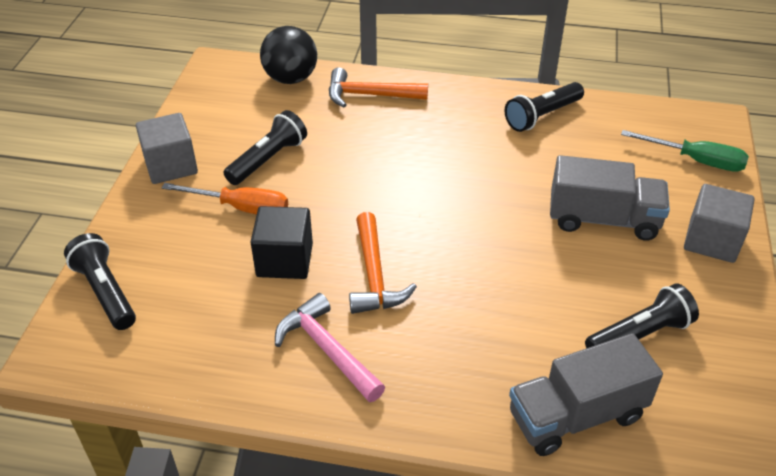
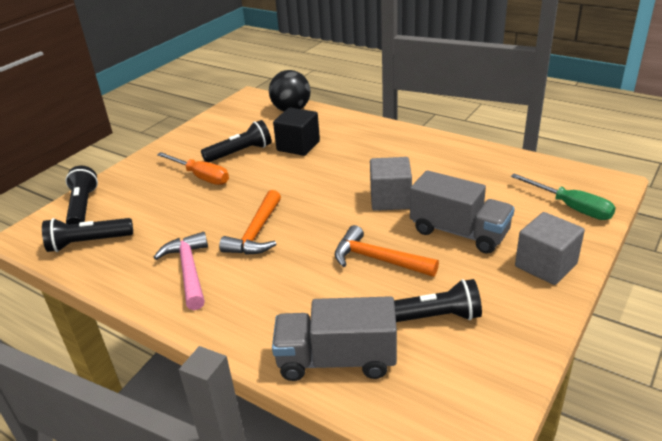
camera: 25 degrees right, 10 degrees down
grey cube [136,113,198,184] -> grey cube moved to [370,157,412,211]
black cube [250,206,313,279] -> black cube moved to [273,108,320,156]
orange hammer [329,68,428,107] -> orange hammer moved to [335,225,439,277]
black flashlight [505,82,584,132] -> black flashlight moved to [42,218,133,252]

